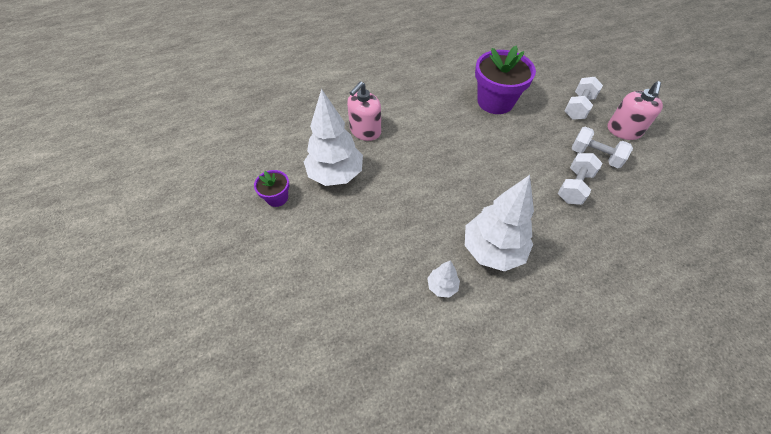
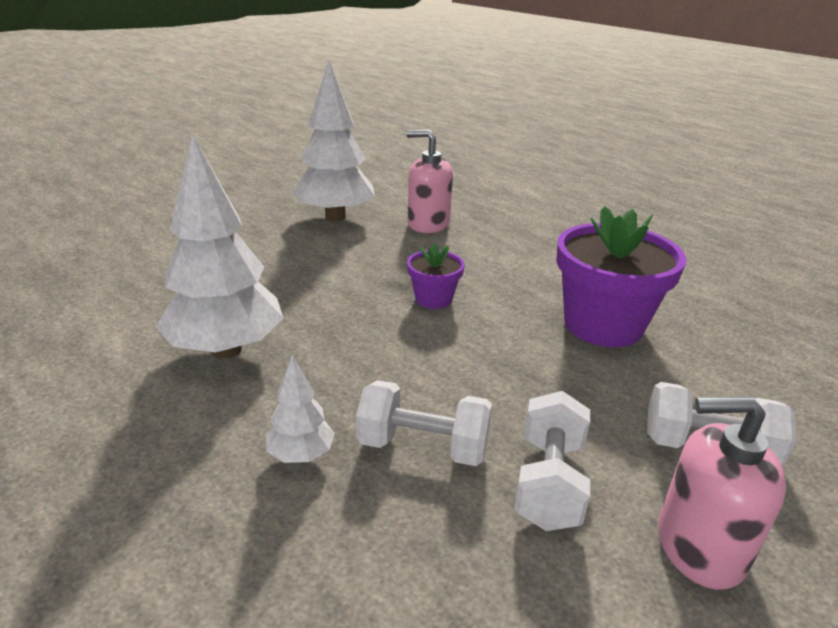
camera: 70 degrees right, 25 degrees down
purple flower pot [254,170,289,207] -> purple flower pot moved to [407,242,465,309]
white tree [427,260,460,297] -> white tree moved to [266,355,335,463]

